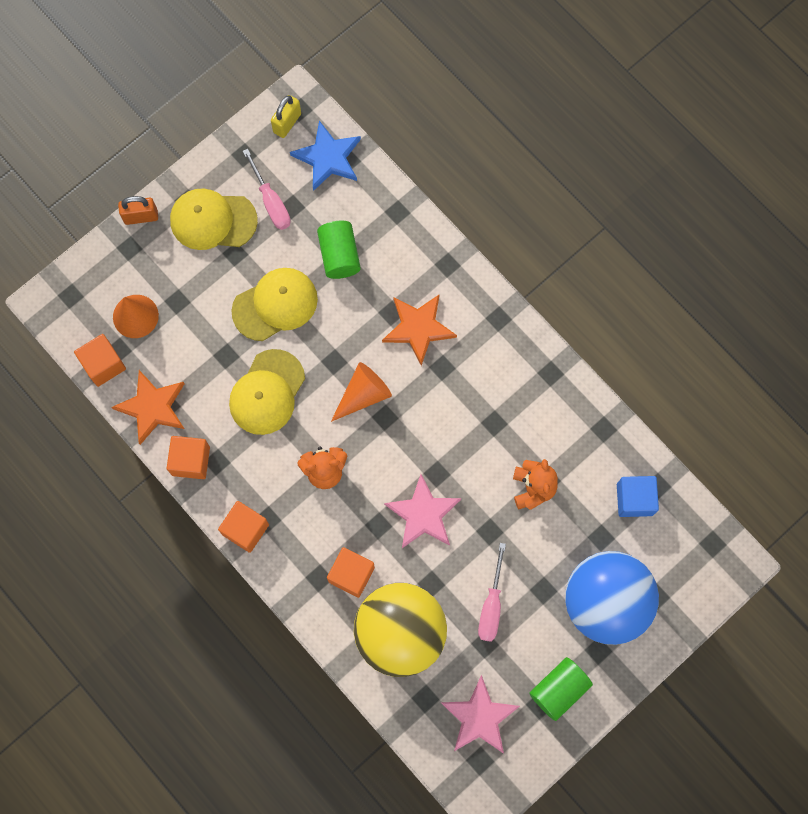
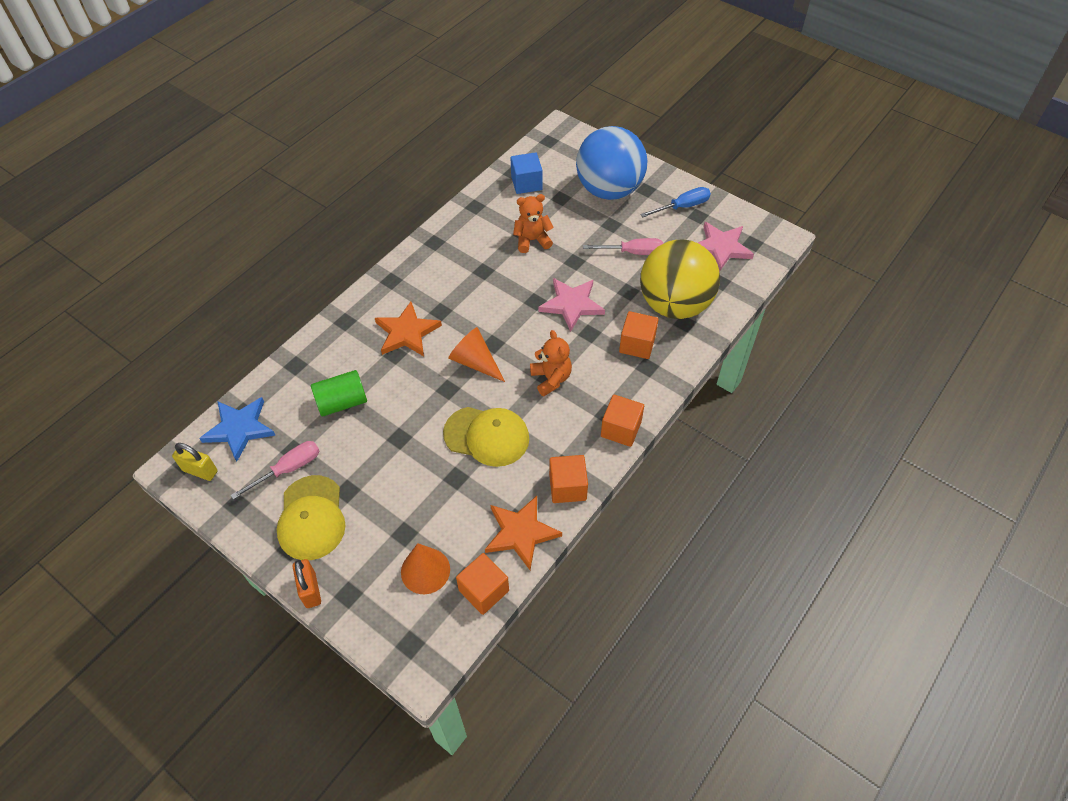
camera: 100 degrees left, 20 degrees down
yellow cap [231,268,318,341] -> none
green cylinder [529,657,593,721] -> blue screwdriver [640,187,711,217]

